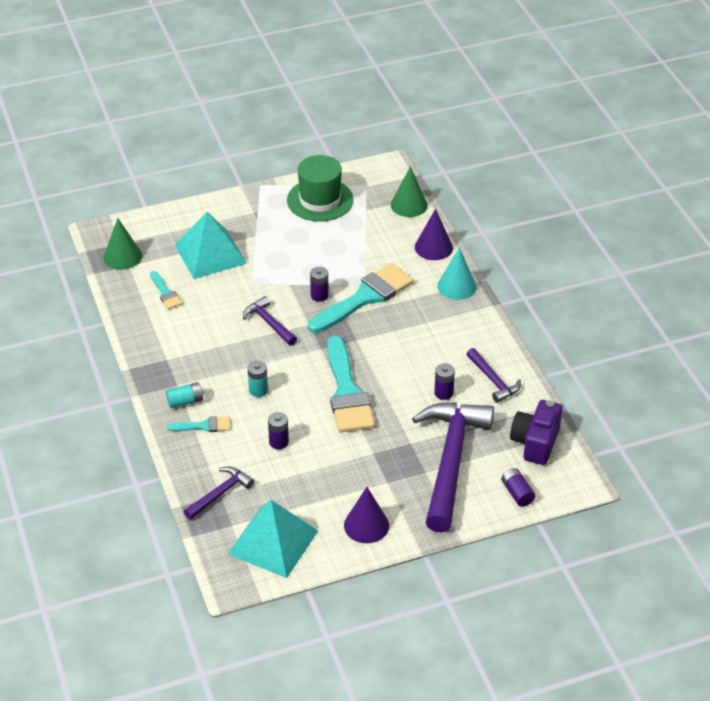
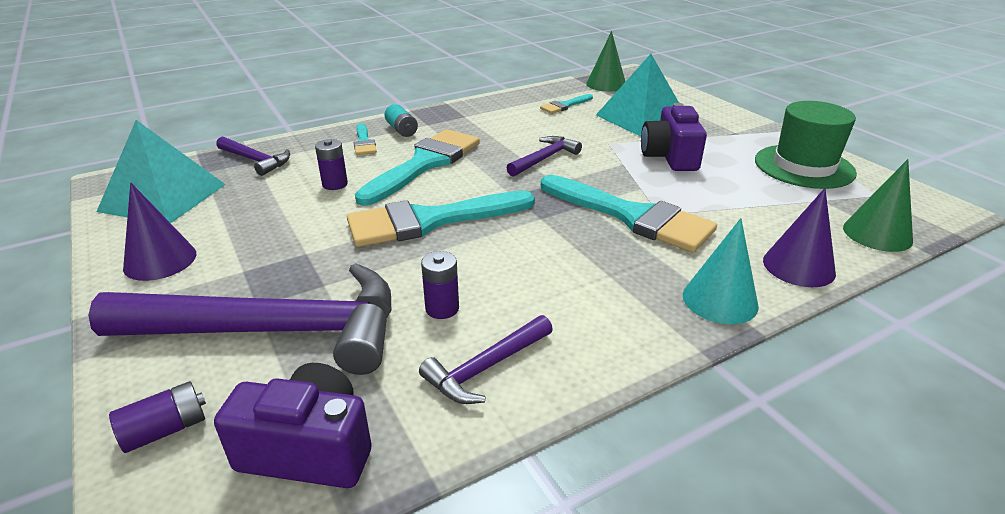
camera: 80 degrees right, 10 degrees down
turquoise battery [248,361,268,397] -> turquoise brush [355,129,480,206]
purple battery [310,267,329,302] -> none
none -> purple camera [641,103,707,171]

